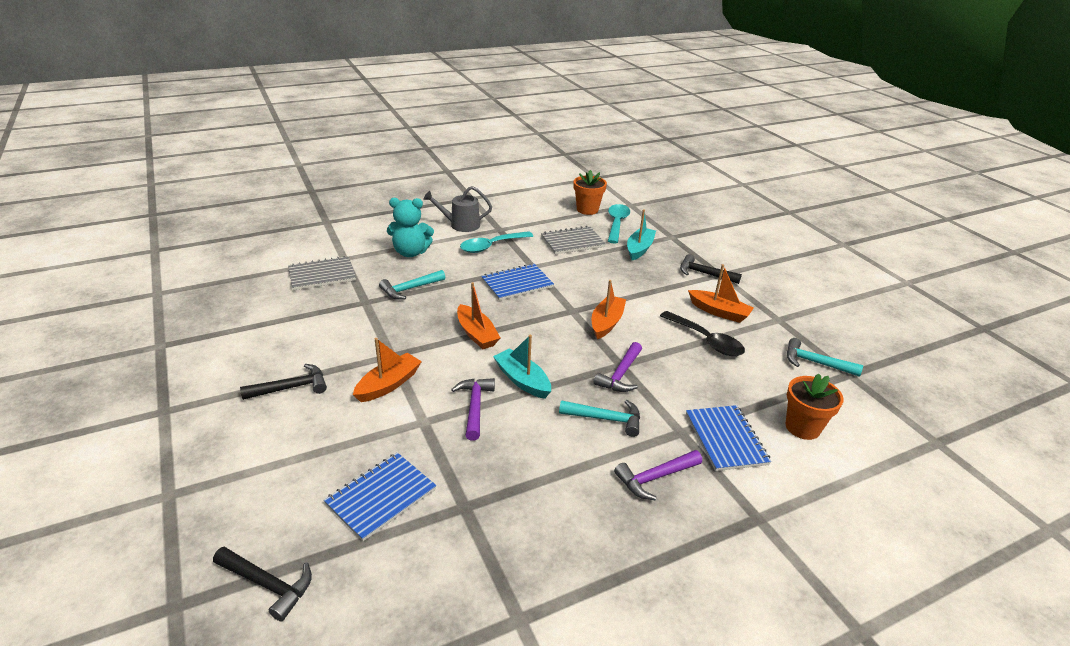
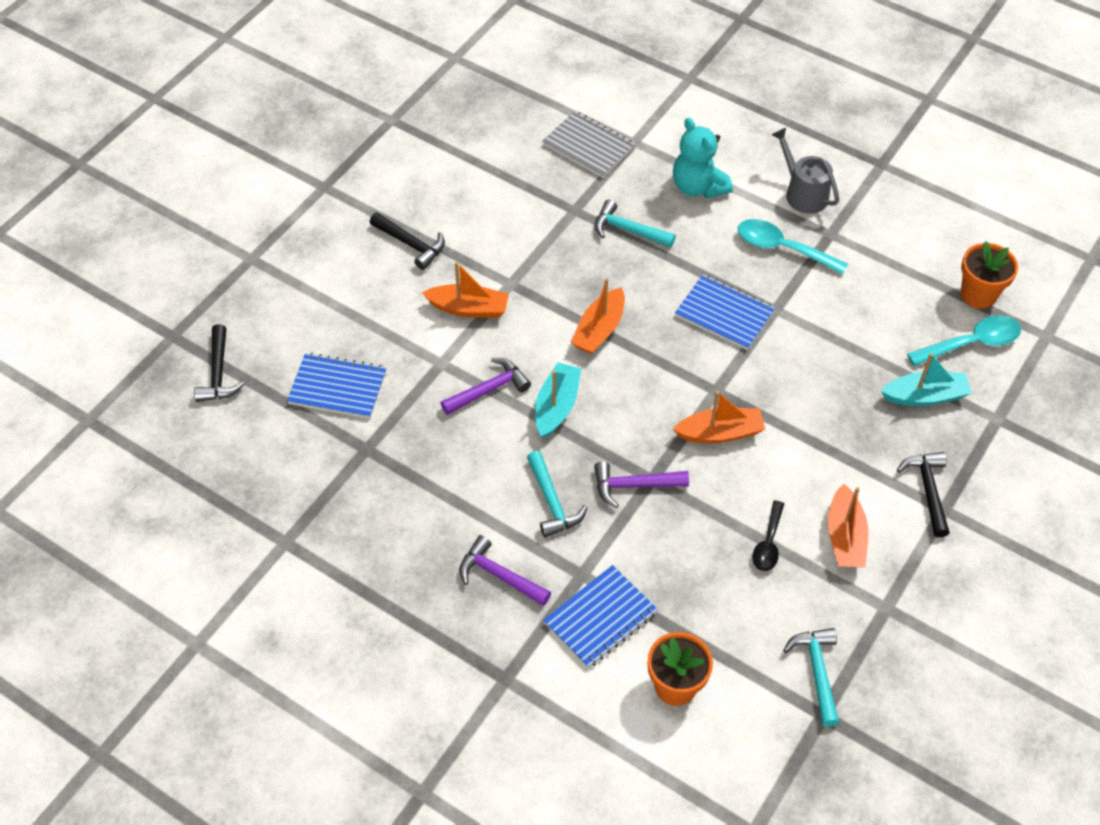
camera: 60 degrees right, 20 degrees up
grey notebook [541,226,606,254] -> none
black spoon [660,311,745,356] -> black spoon [752,500,784,571], size x0.64

